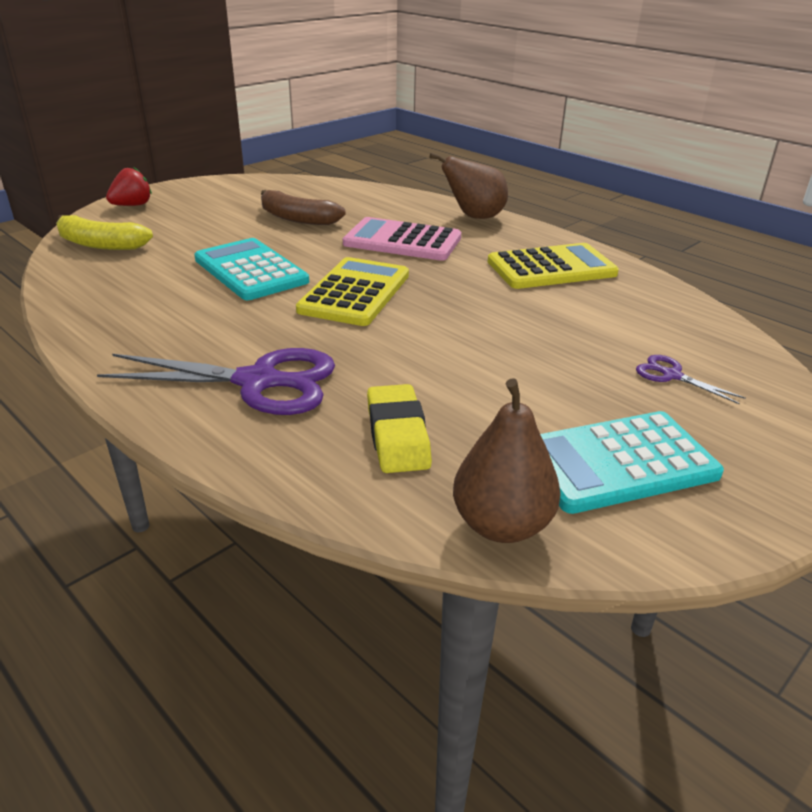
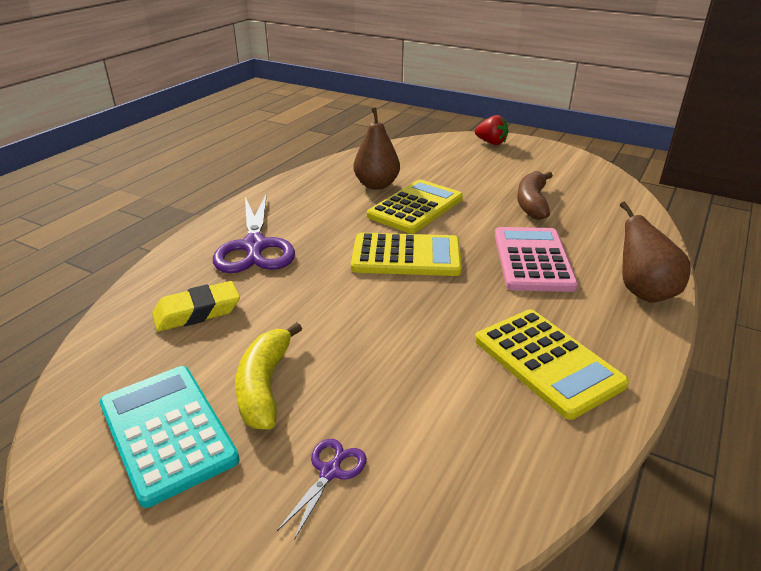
camera: 75 degrees right, 0 degrees up
yellow banana [56,215,153,250] -> yellow banana moved to [235,322,302,429]
turquoise calculator [194,238,309,300] -> yellow calculator [367,179,463,234]
brown pear [453,378,561,543] -> brown pear moved to [353,108,400,190]

